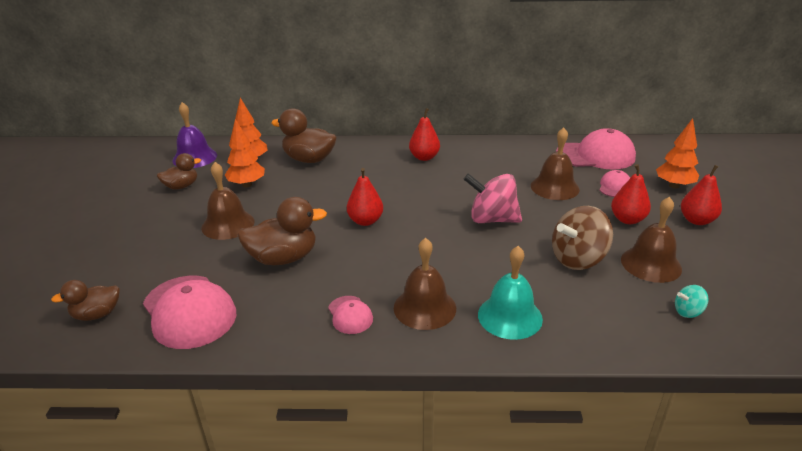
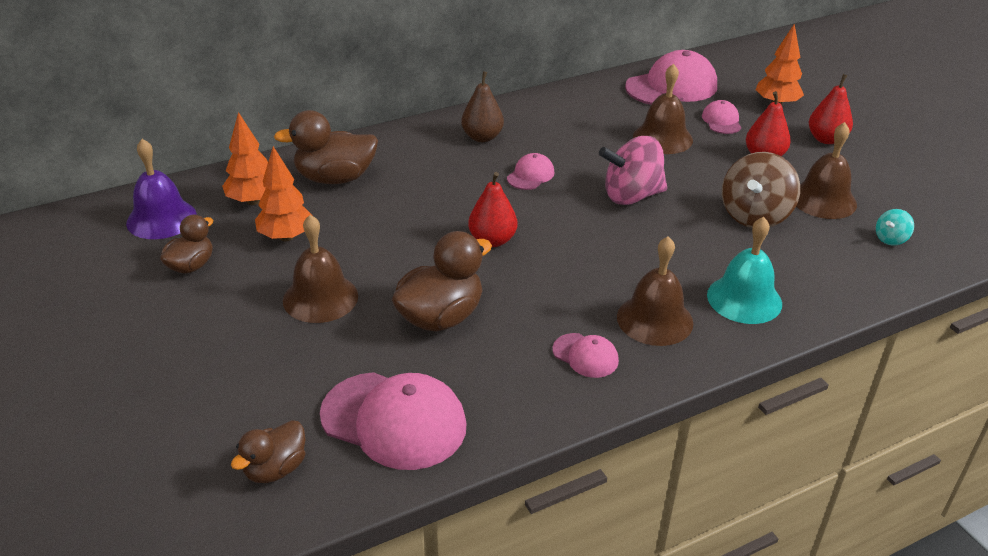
camera: 30 degrees left, 5 degrees up
red pear [409,108,440,161] -> brown pear [461,71,504,142]
none -> pink cap [507,153,554,190]

